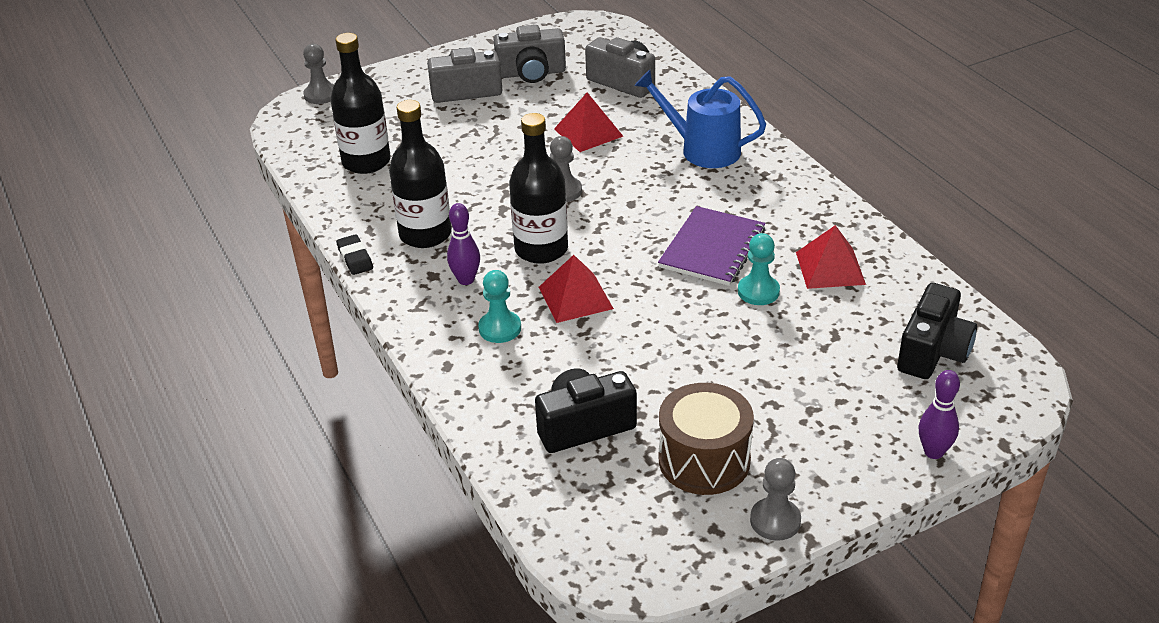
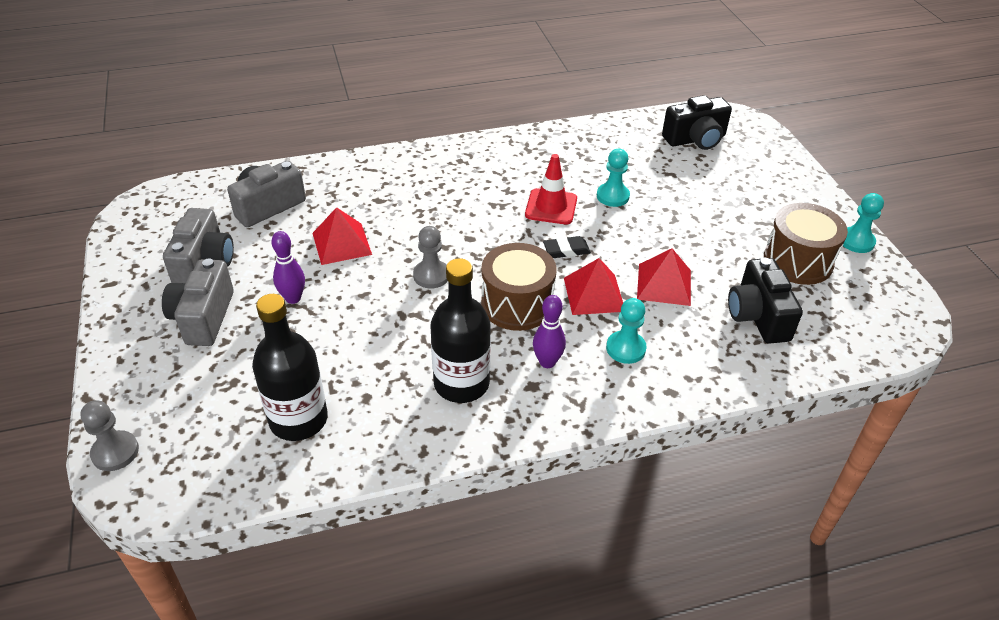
camera: 80 degrees left, 5 degrees up
black eraser [336,234,373,275] -> black eraser moved to [543,236,591,258]
black bottle [509,113,568,264] -> brown drum [481,243,556,331]
blue watering can [635,70,766,168] -> none
purple notebook [658,206,766,286] -> red traffic cone [525,154,577,224]
grey pawn [750,458,801,541] -> turquoise pawn [843,193,884,253]
red pyramid [796,225,866,289] -> red pyramid moved to [637,248,691,306]
black camera [897,283,977,379] -> black camera turned 120 degrees clockwise [662,95,732,150]
purple bowling pin [919,370,960,459] -> purple bowling pin moved to [271,231,305,304]

